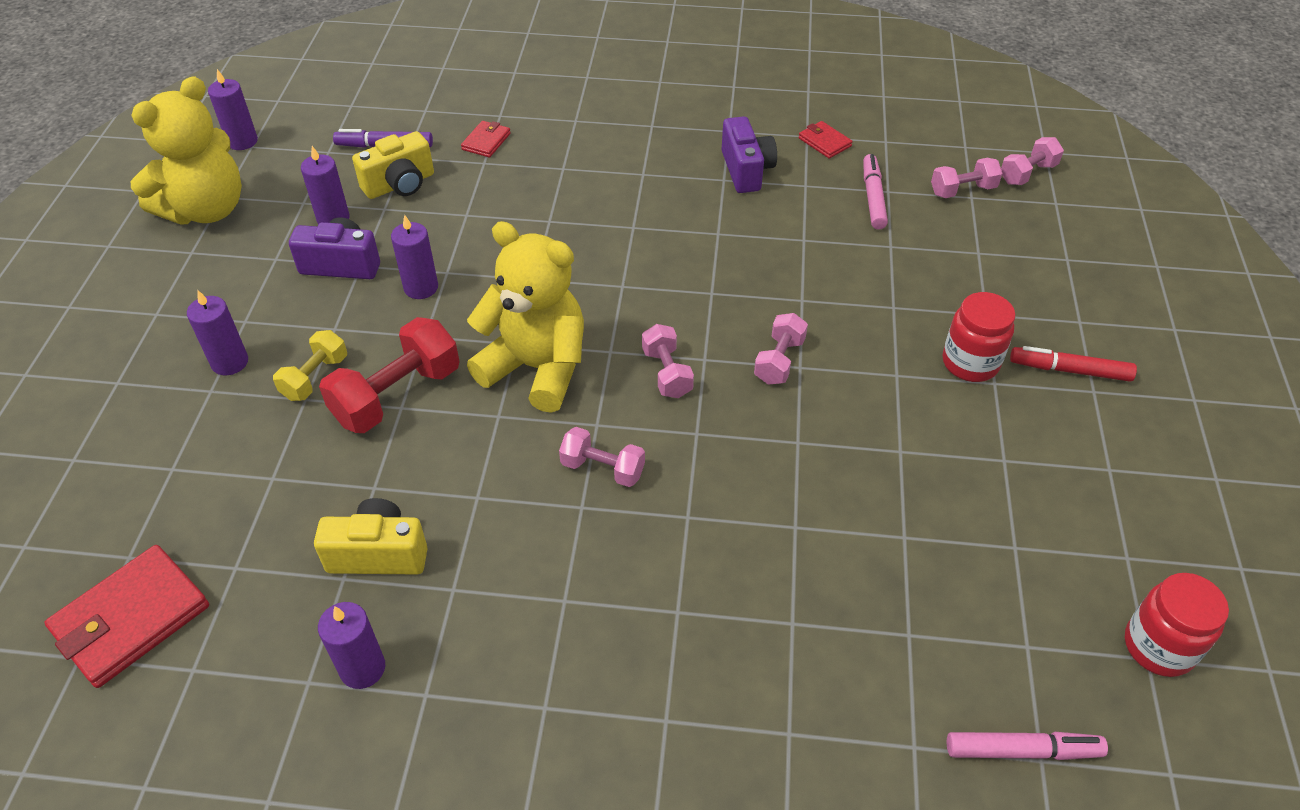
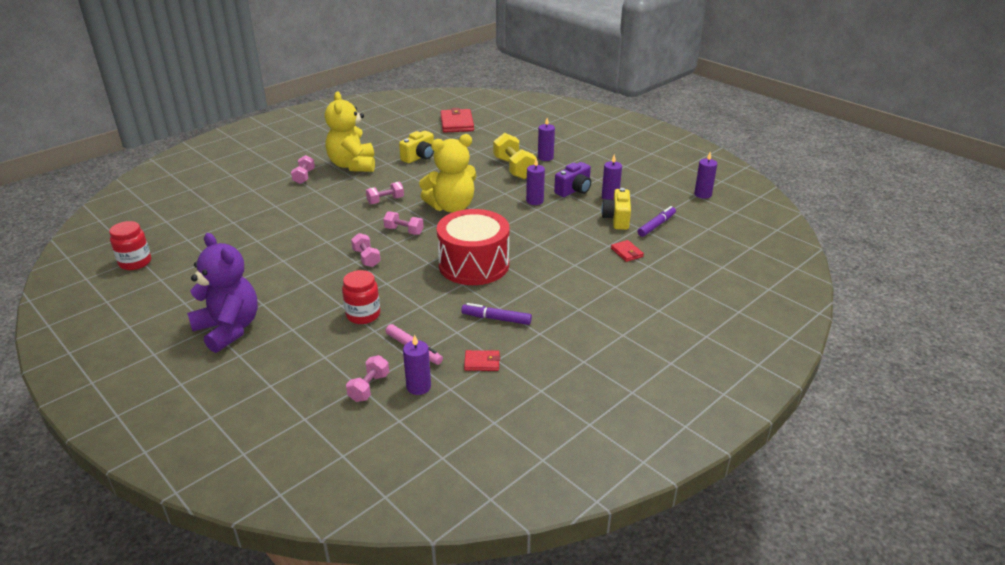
camera: 130 degrees right, 15 degrees down
yellow teddy bear [130,76,242,225] -> yellow teddy bear moved to [325,91,375,172]
yellow dumbbell [273,330,347,401] -> yellow dumbbell [493,133,536,179], size x1.71
purple candle [318,602,385,689] -> purple candle moved to [403,335,431,395]
red dumbbell [319,317,460,433] -> none
purple camera [722,116,777,193] -> purple marker [461,303,532,325]
red jar [943,292,1015,382] -> red jar moved to [342,270,380,324]
pink marker [947,732,1108,760] -> none
pink dumbbell [1001,137,1064,185] -> pink dumbbell moved to [291,155,315,184]
red marker [1010,346,1137,382] -> purple teddy bear [187,233,258,353]
none -> red drum [437,209,509,285]

